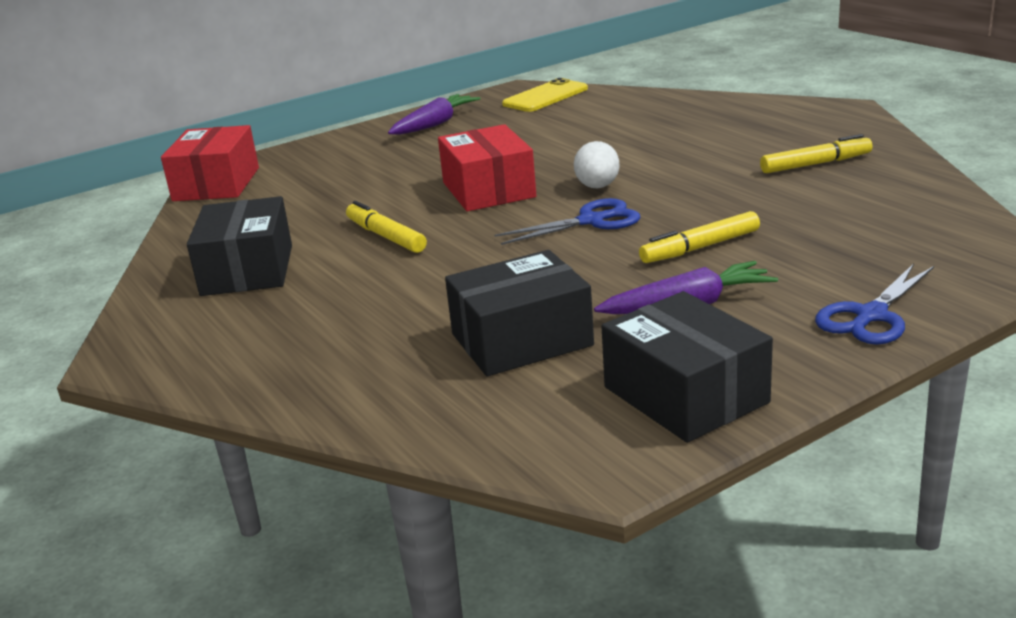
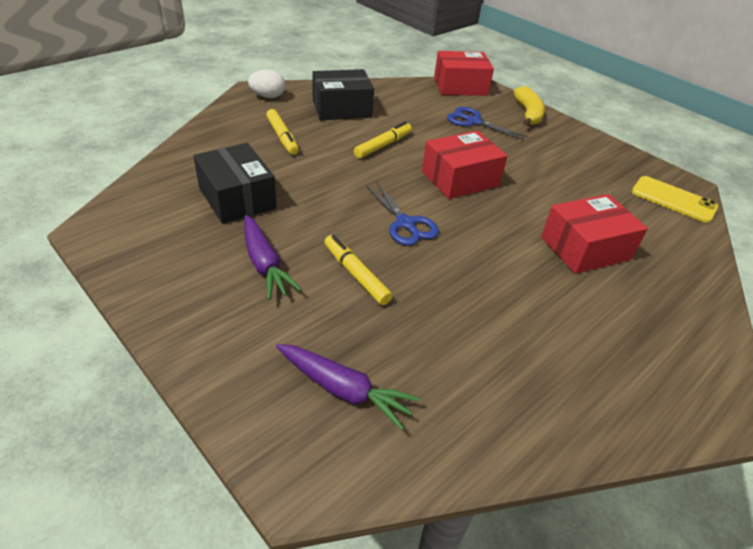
camera: 75 degrees right, 15 degrees up
purple carrot [388,94,481,135] -> purple carrot moved to [276,344,420,430]
white egg [574,141,620,188] -> white egg moved to [248,69,285,98]
black box [601,291,773,443] -> none
yellow marker [760,134,873,173] -> yellow marker moved to [266,109,299,155]
blue scissors [815,263,934,345] -> blue scissors moved to [447,107,528,140]
none -> yellow banana [513,86,545,126]
none -> red box [541,194,648,274]

